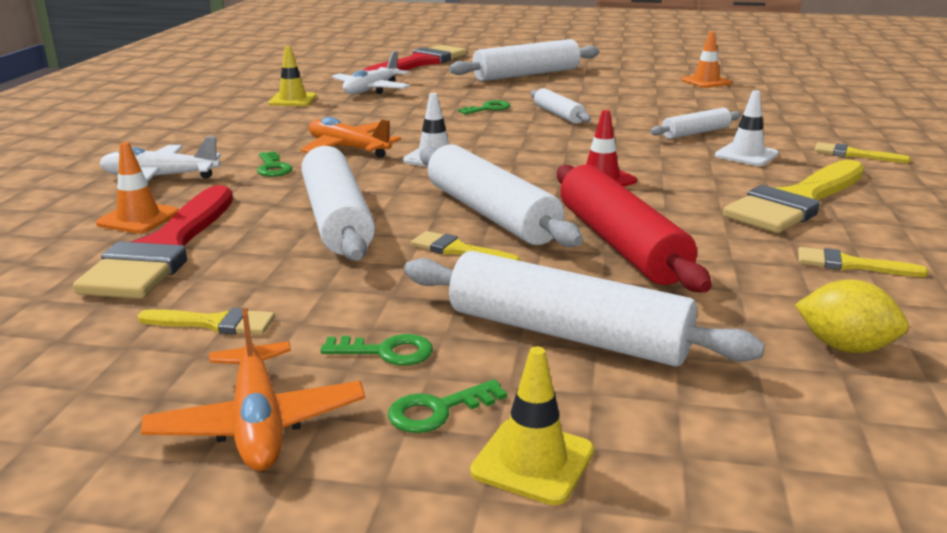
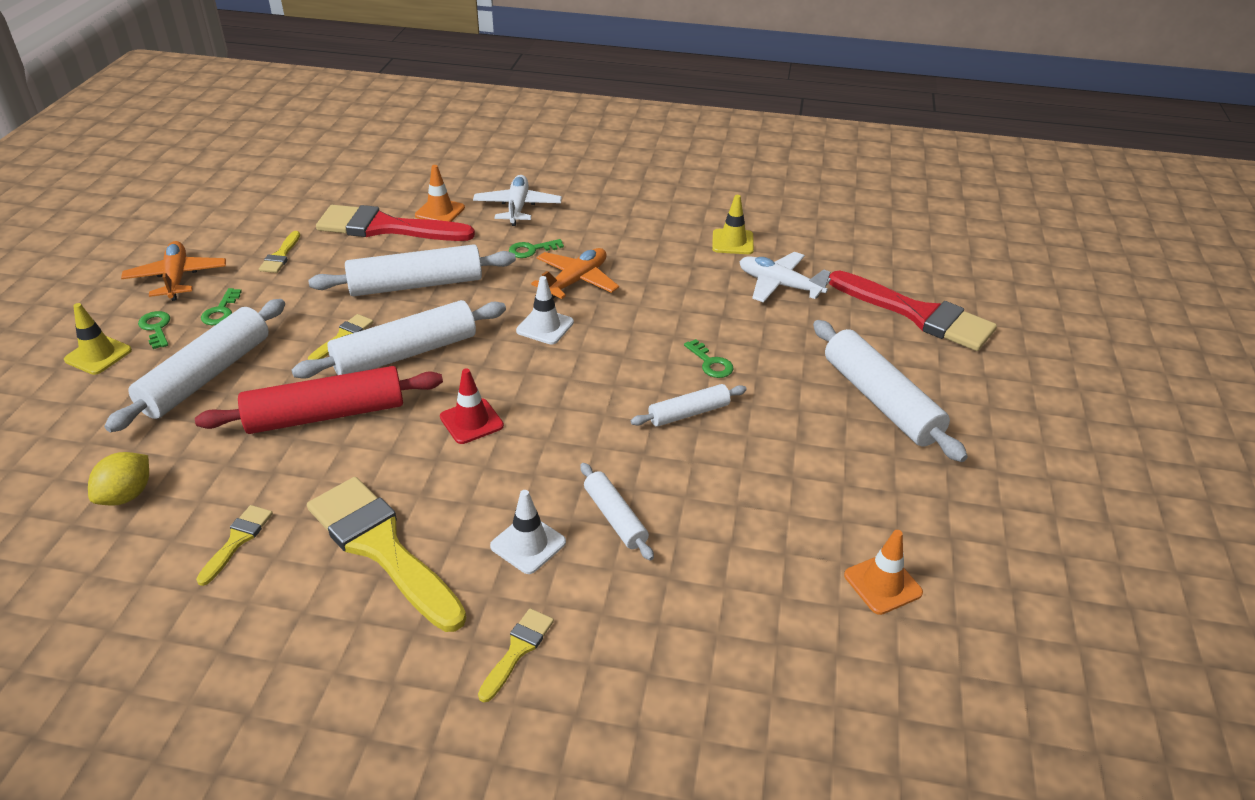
camera: 90 degrees right, 15 degrees up
orange plane [141,308,365,471] -> orange plane turned 90 degrees clockwise [121,241,226,301]

